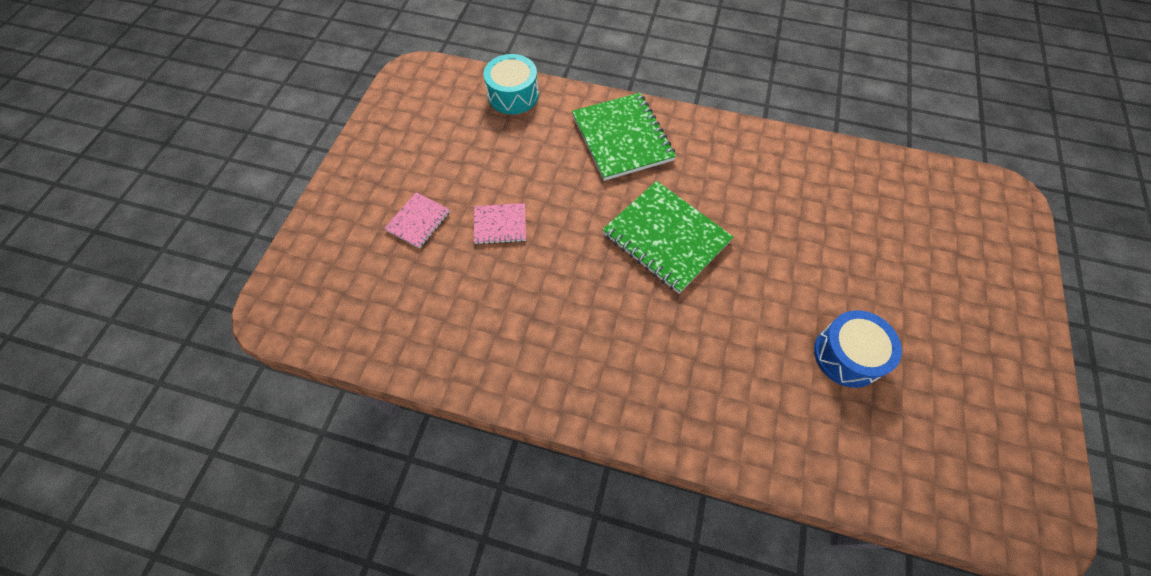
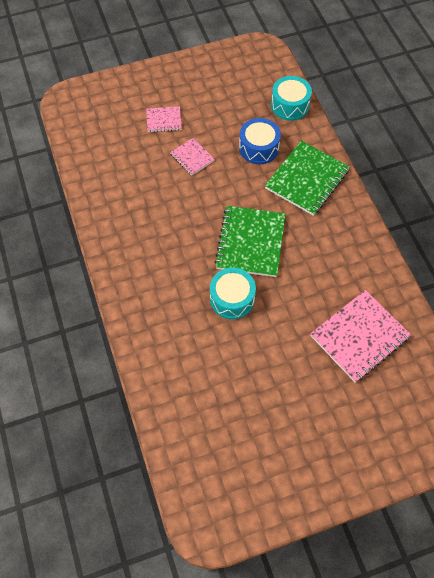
camera: 55 degrees right, 0 degrees up
blue drum [814,310,902,388] -> blue drum moved to [239,118,281,164]
none -> turquoise drum [210,267,256,319]
none -> pink notebook [310,290,411,382]

